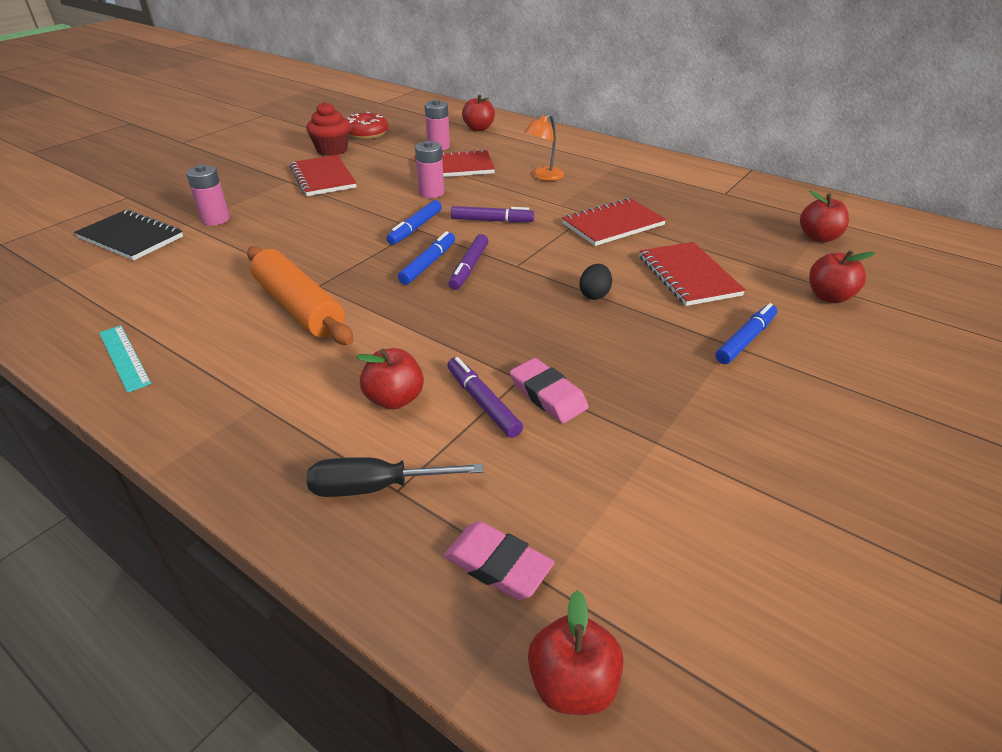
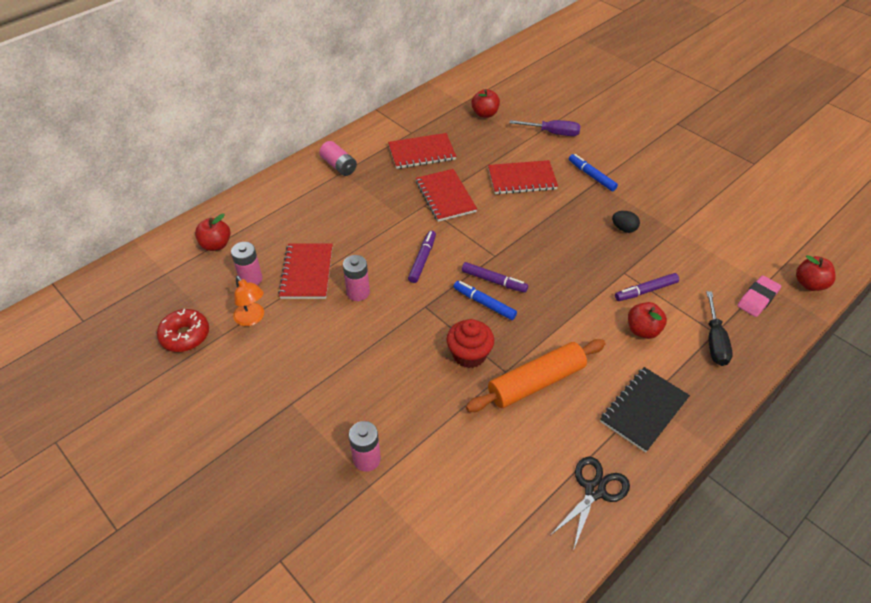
camera: 80 degrees left, 10 degrees up
black notebook [74,210,183,261] -> black notebook moved to [600,367,690,453]
turquoise ruler [99,325,152,393] -> black scissors [551,457,630,551]
red notebook [290,155,356,196] -> red notebook moved to [388,133,456,169]
red cupcake [306,102,351,156] -> red cupcake moved to [447,319,494,368]
blue marker [386,200,442,245] -> none
pink eraser [510,358,589,423] -> none
orange lamp [524,114,564,181] -> orange lamp moved to [233,276,264,326]
black egg [580,264,612,300] -> black egg moved to [612,211,640,233]
red apple [809,250,875,303] -> purple screwdriver [509,120,581,136]
none -> pink battery [320,141,357,176]

